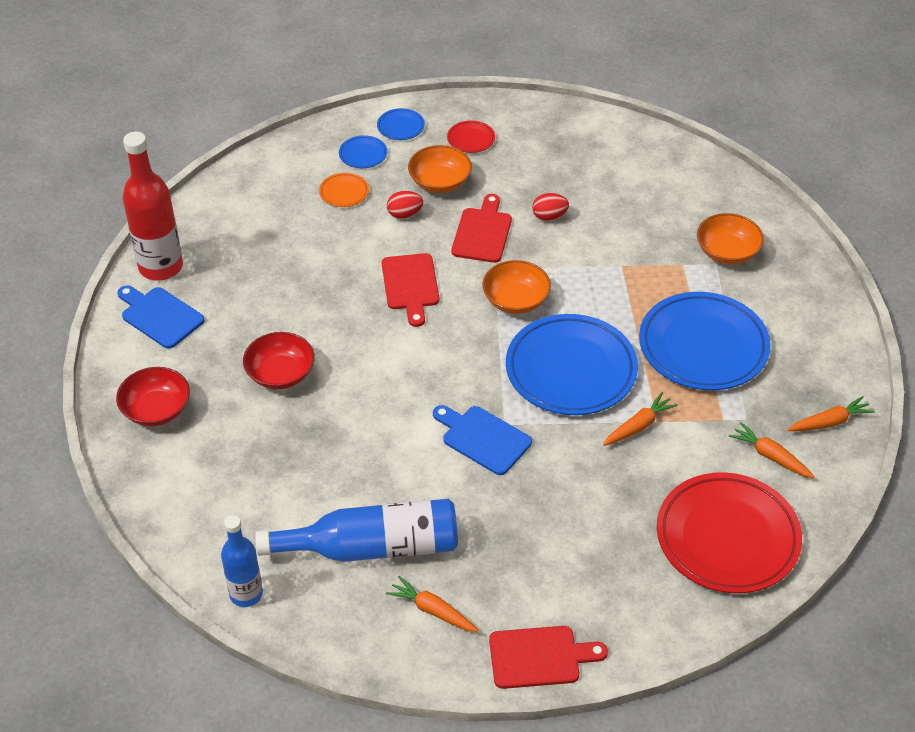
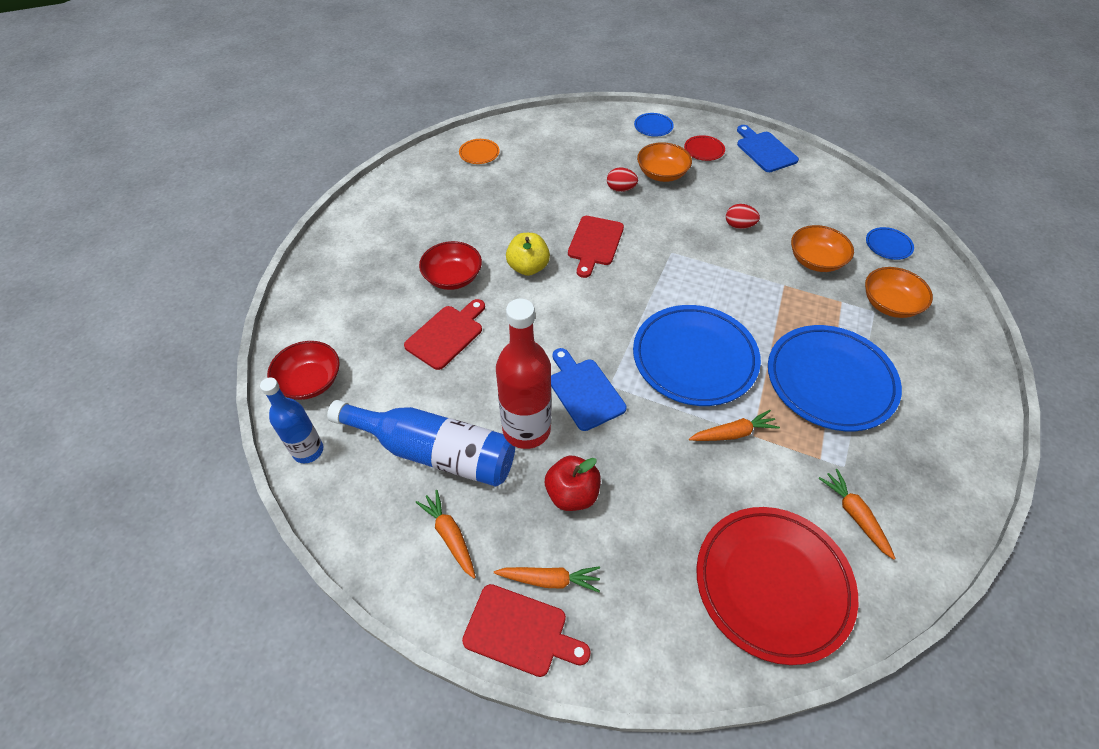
camera: 25 degrees right, 5 degrees up
red bowl [116,367,190,426] -> red bowl moved to [267,341,340,400]
blue cutting board [117,285,205,349] -> blue cutting board moved to [737,125,799,172]
red bottle [123,132,183,280] -> red bottle moved to [496,299,551,449]
orange plate [319,173,369,207] -> orange plate moved to [459,139,500,164]
blue plate [339,135,387,168] -> blue plate moved to [866,227,914,260]
red cutting board [451,194,512,263] -> red cutting board moved to [404,299,485,370]
orange bowl [482,260,551,314] -> orange bowl moved to [791,225,854,272]
orange carrot [787,396,875,431] -> orange carrot moved to [494,566,600,592]
none -> yellow apple [506,233,550,276]
none -> red apple [545,456,601,511]

